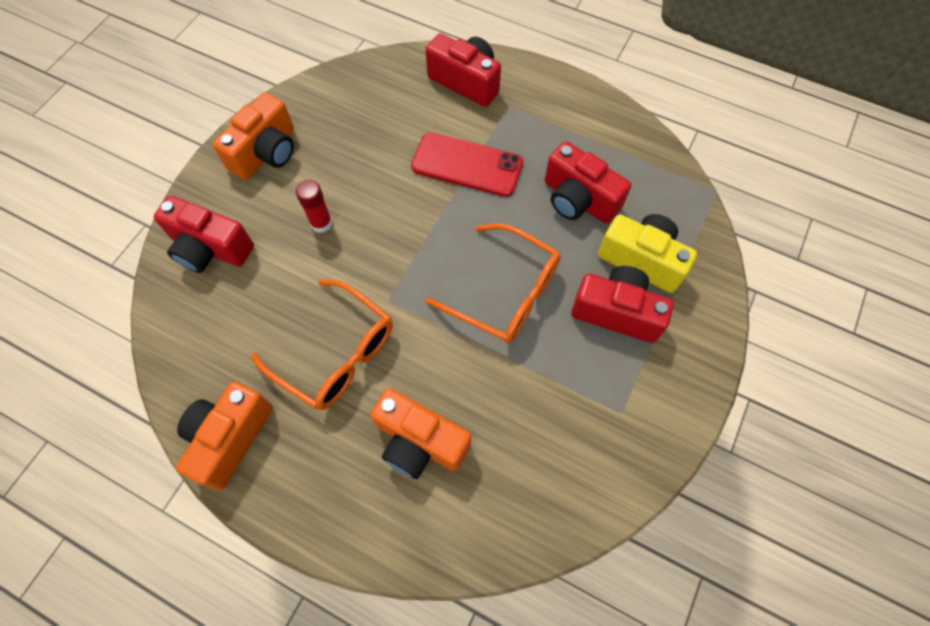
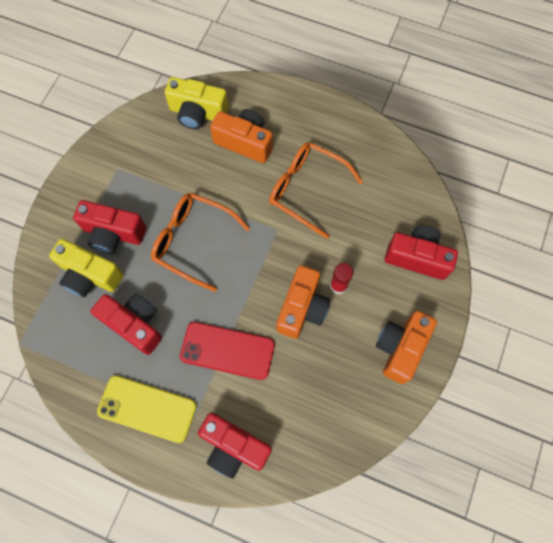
camera: 175 degrees right, 5 degrees up
orange camera [176,382,273,490] -> orange camera moved to [277,265,330,339]
none -> yellow phone [97,375,197,443]
none -> yellow camera [165,77,228,129]

